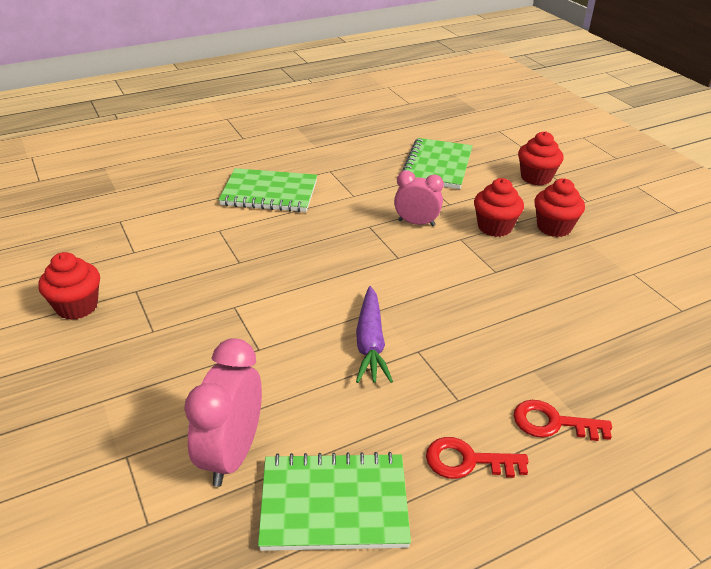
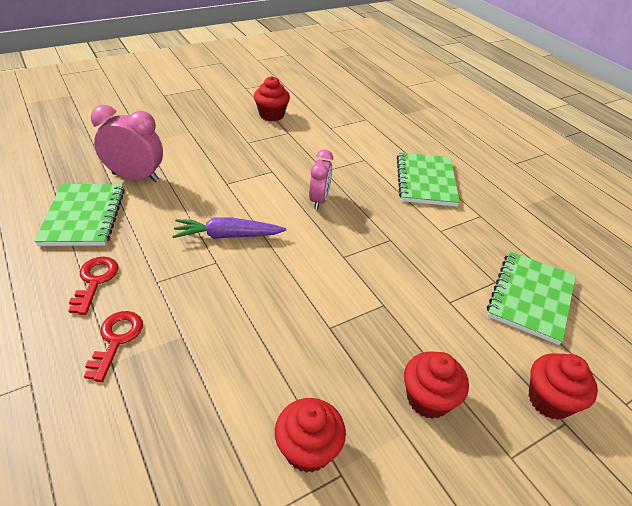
camera: 85 degrees right, 5 degrees up
pink clock [394,171,444,226] -> pink clock moved to [309,149,333,209]
green notebook [403,138,473,189] -> green notebook turned 75 degrees counterclockwise [487,251,576,345]
red cupcake [474,178,524,237] -> red cupcake moved to [275,398,346,473]

